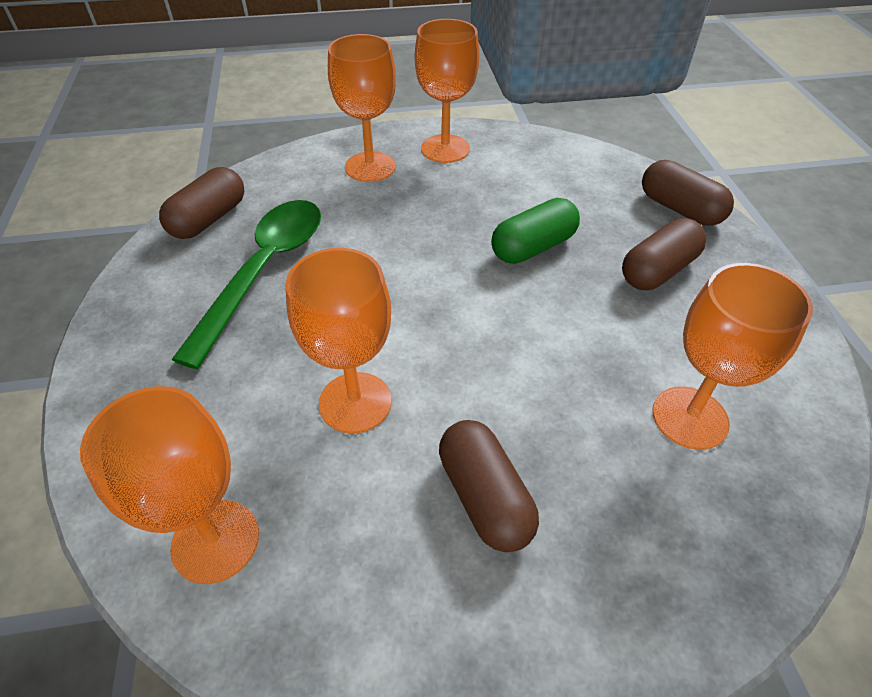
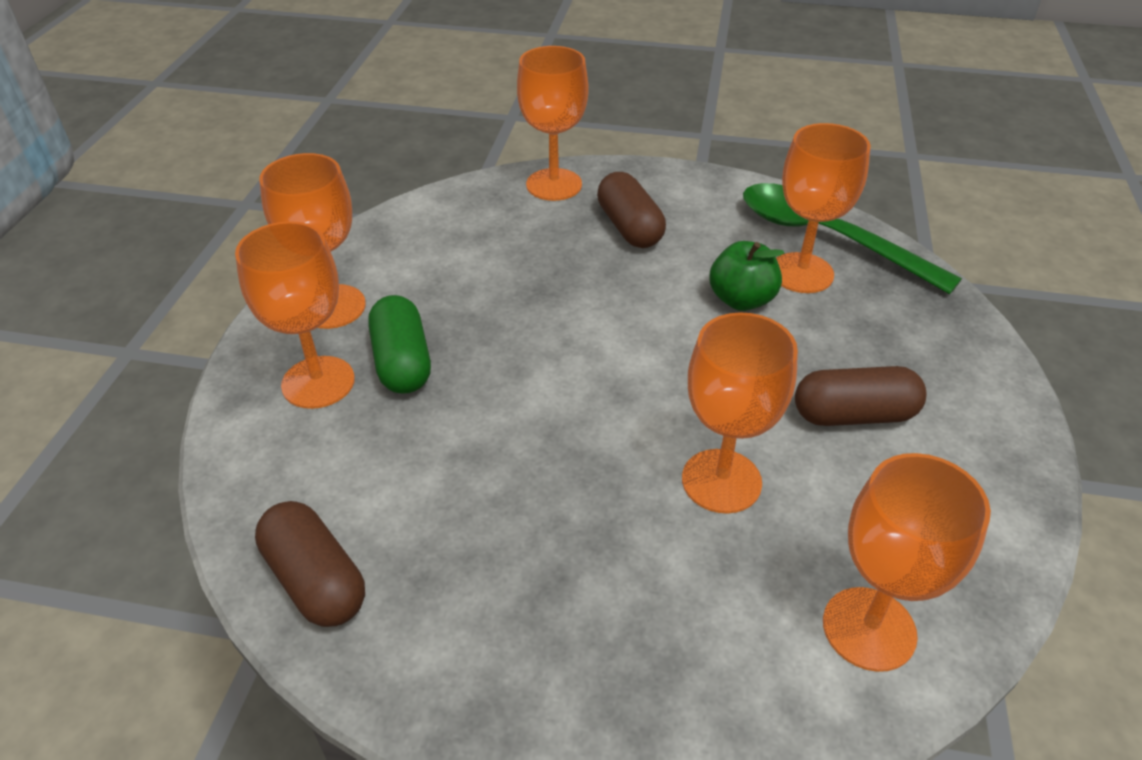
camera: 70 degrees left, 5 degrees down
green spoon [171,200,321,369] -> green spoon moved to [743,183,962,294]
green capsule [491,198,580,264] -> green capsule moved to [368,295,431,394]
brown capsule [642,160,734,226] -> orange goblet [517,46,589,201]
none -> green apple [709,241,785,311]

